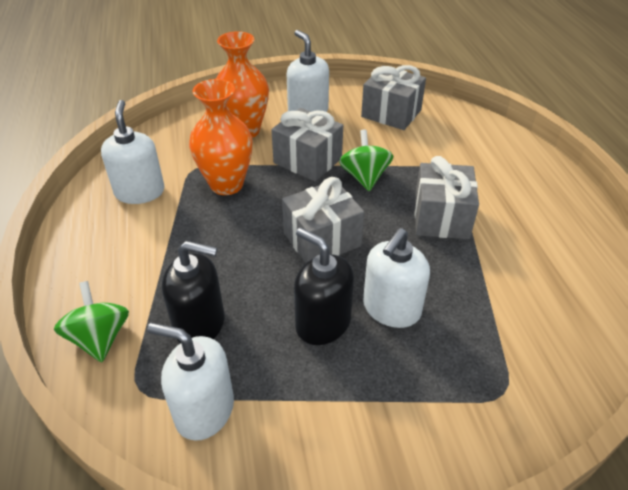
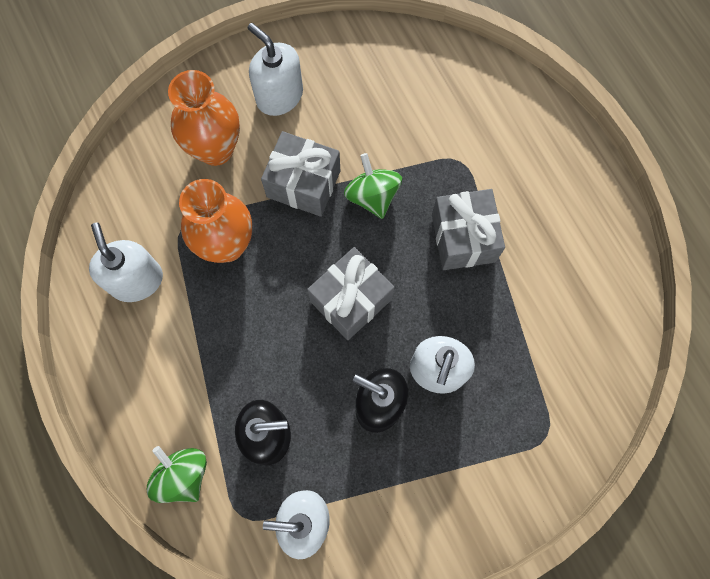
camera: 15 degrees left, 30 degrees up
grey gift [361,65,426,130] -> none

